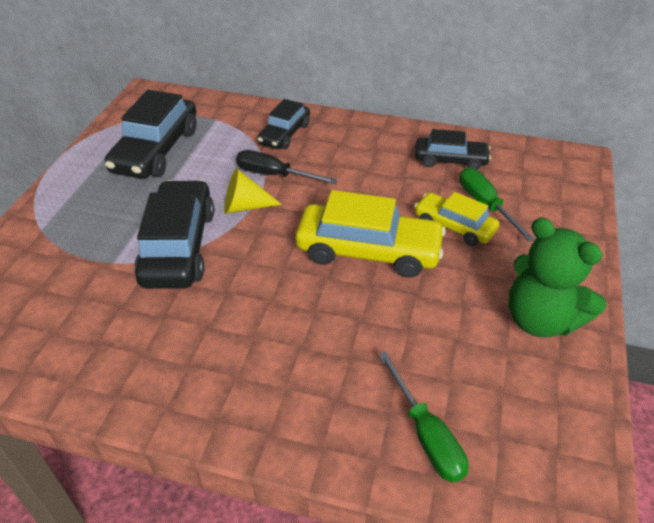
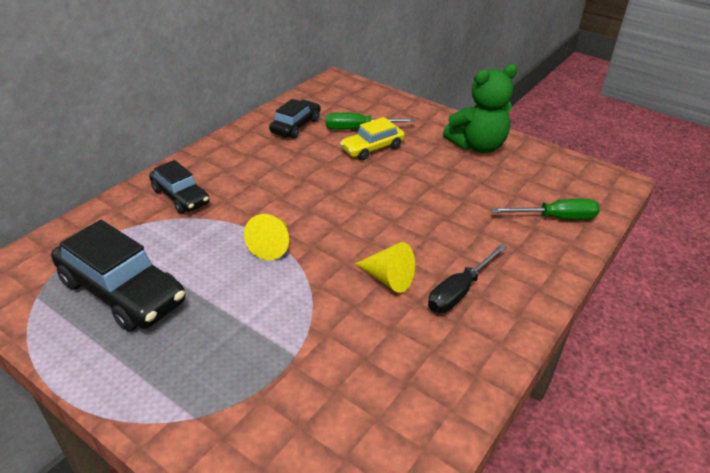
camera: 70 degrees left, 5 degrees down
black car [134,180,214,289] -> none
black screwdriver [236,150,338,184] -> black screwdriver moved to [428,244,507,313]
yellow car [295,190,446,278] -> none
none -> yellow cone [355,242,415,293]

